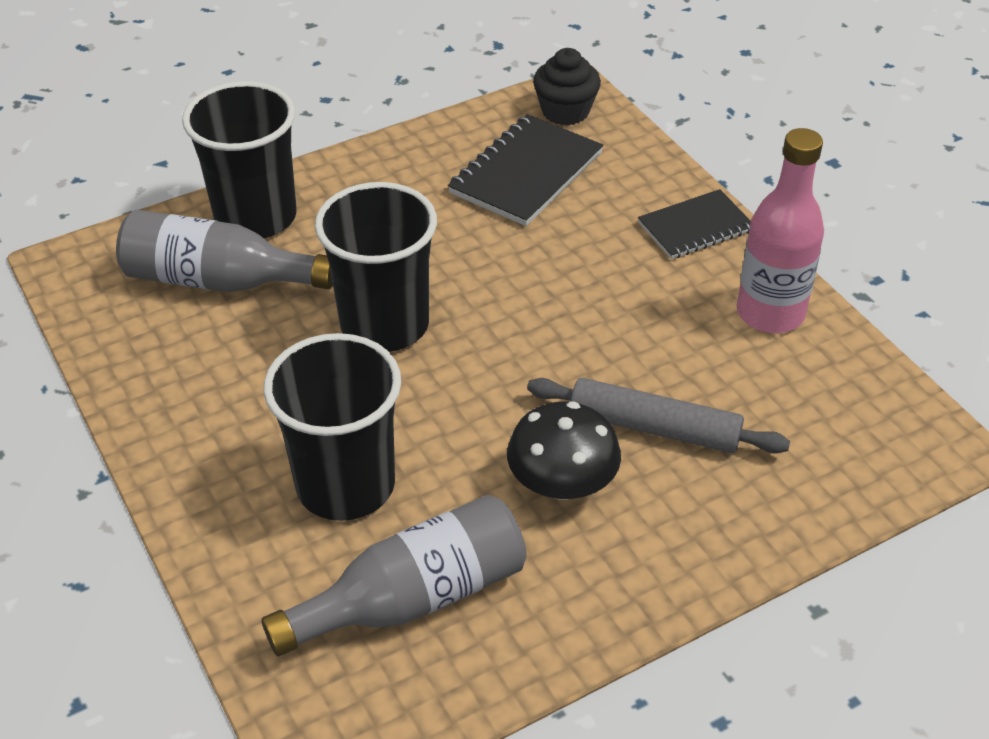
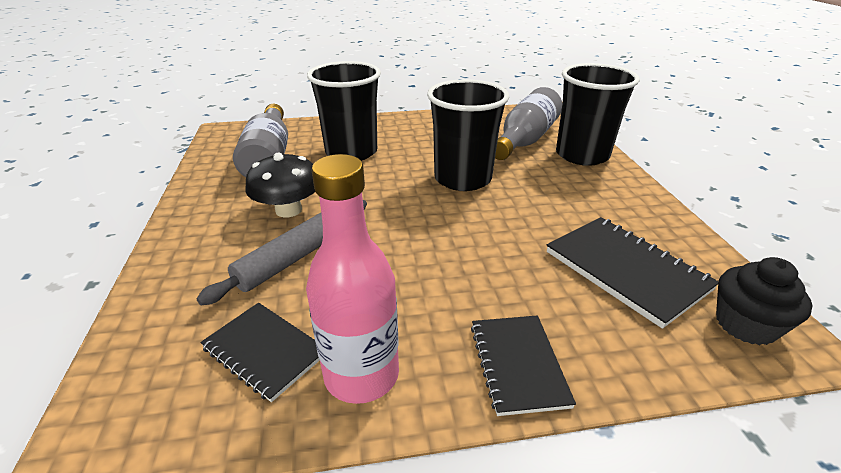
camera: 110 degrees right, 10 degrees down
none -> black notebook [200,302,320,402]

